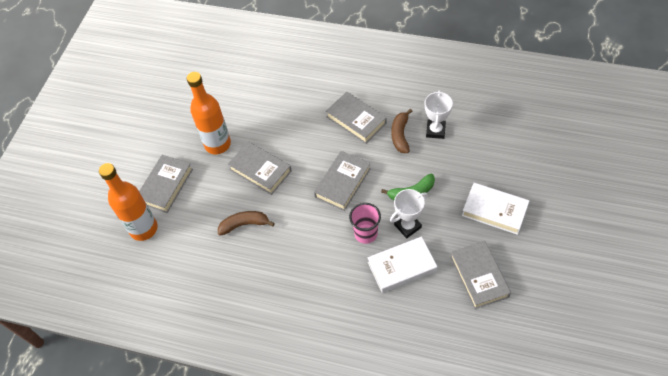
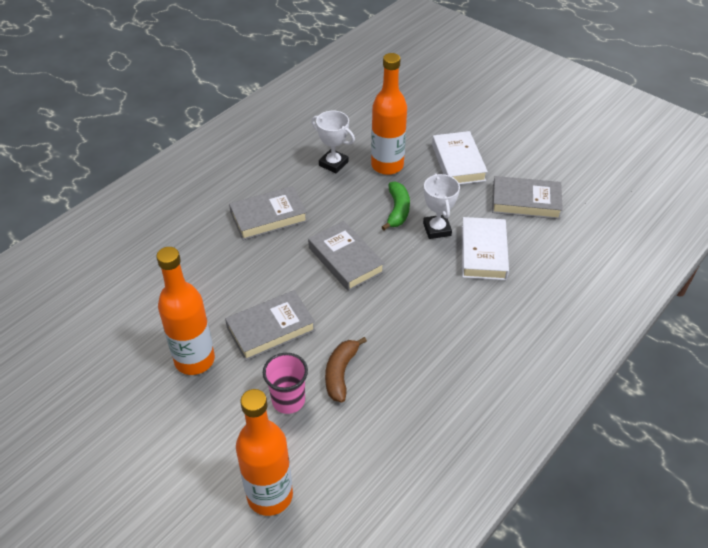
camera: 70 degrees left, 10 degrees down
grey book [139,155,193,213] -> none
pink cup [349,203,381,244] -> pink cup moved to [263,353,308,414]
brown banana [391,109,412,153] -> none
white book [462,183,529,235] -> white book turned 60 degrees counterclockwise [432,131,488,184]
none -> orange bottle [371,53,407,175]

